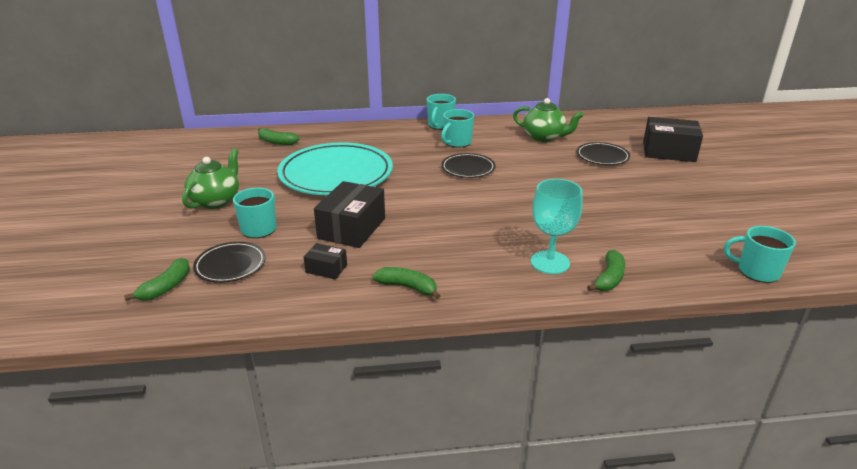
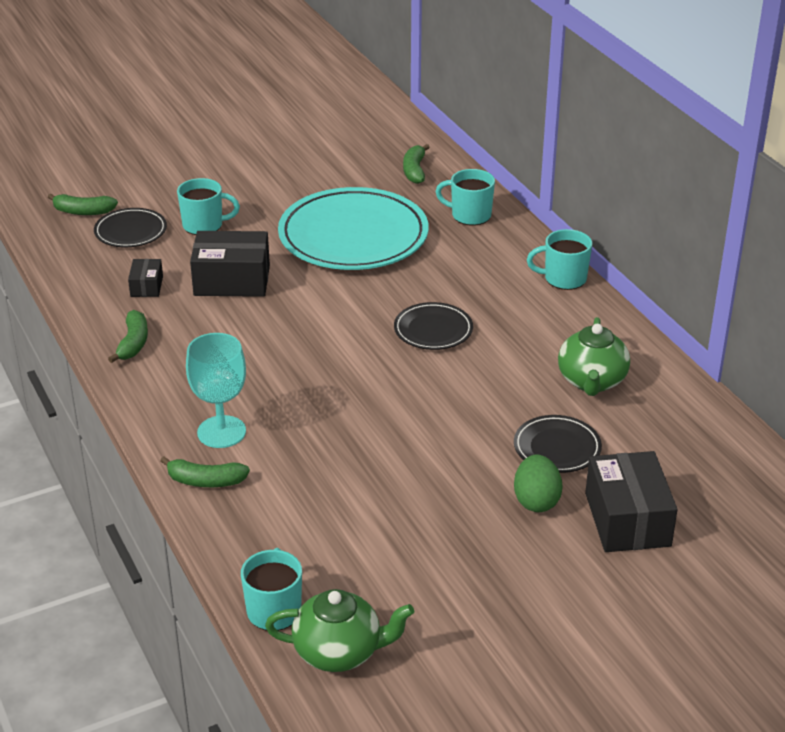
camera: 70 degrees right, 5 degrees up
green teapot [182,148,239,209] -> green teapot moved to [265,589,414,672]
turquoise mug [441,109,474,148] -> turquoise mug moved to [435,169,495,226]
none -> green egg [514,454,563,512]

